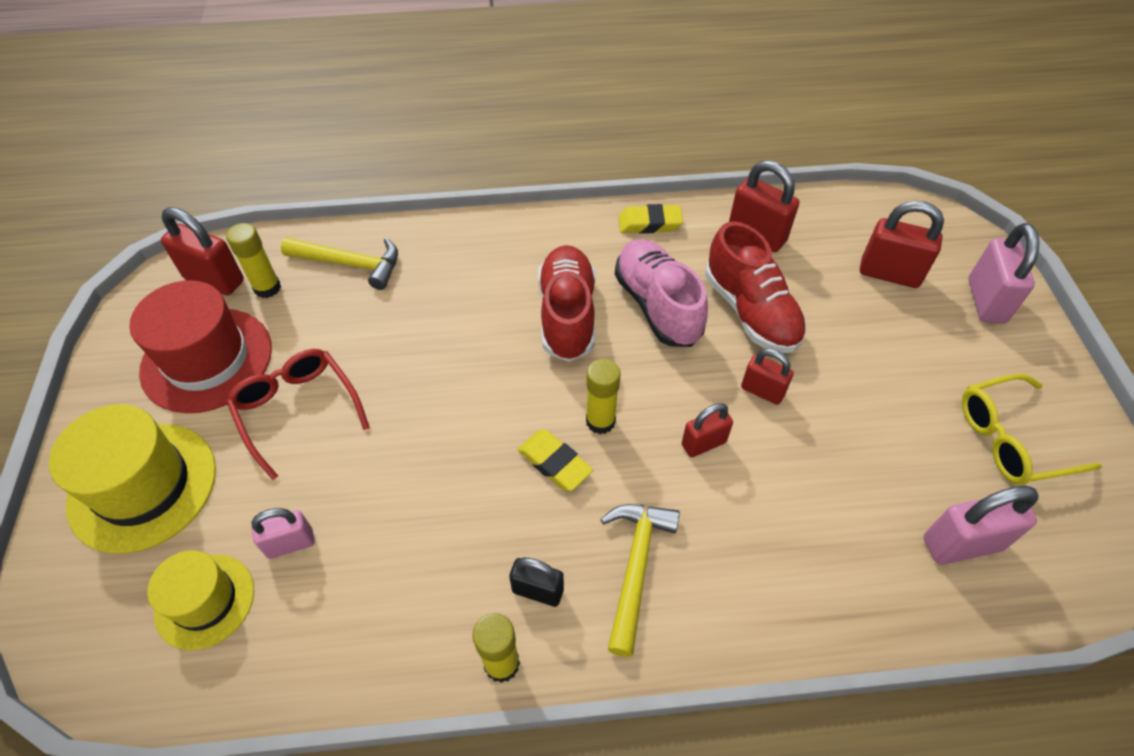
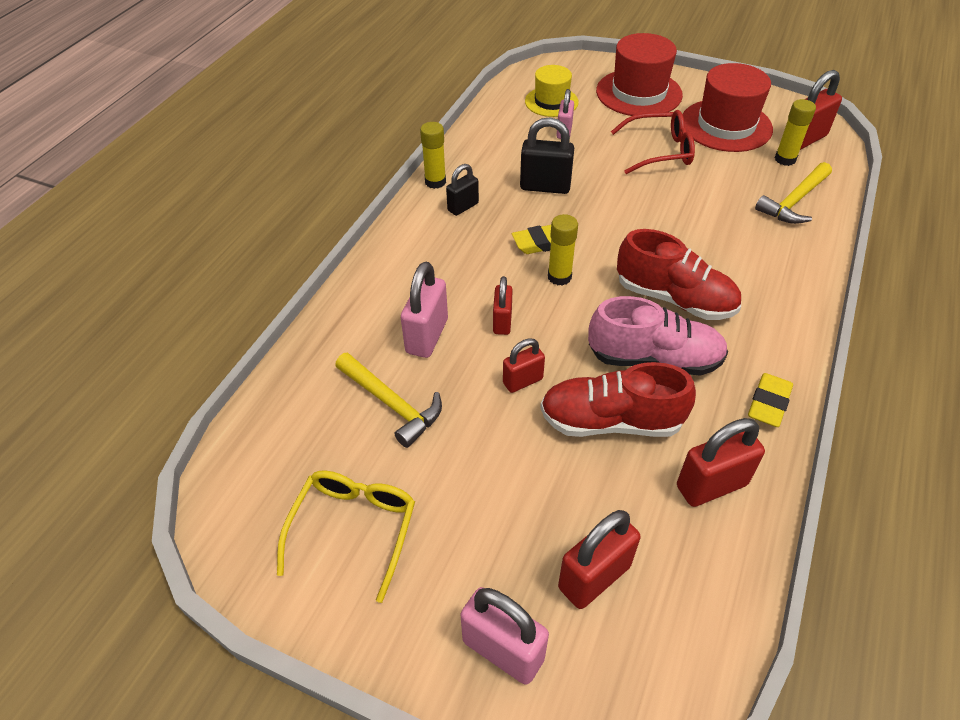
camera: 120 degrees right, 5 degrees down
yellow hat [49,404,216,553] -> red hat [596,33,683,116]
yellow hammer [600,504,680,657] -> yellow hammer moved to [335,353,442,448]
pink padlock [924,485,1039,565] -> pink padlock moved to [401,262,448,358]
none -> black padlock [520,118,574,194]

